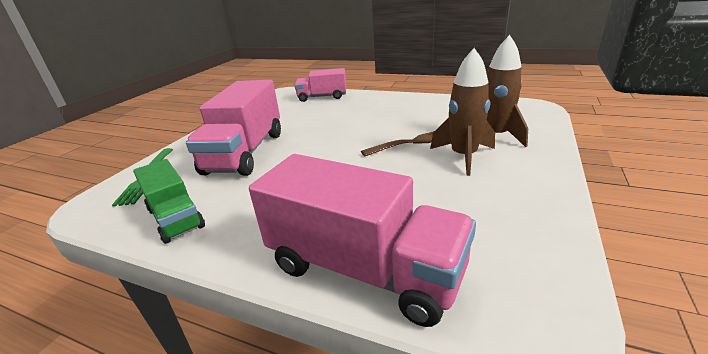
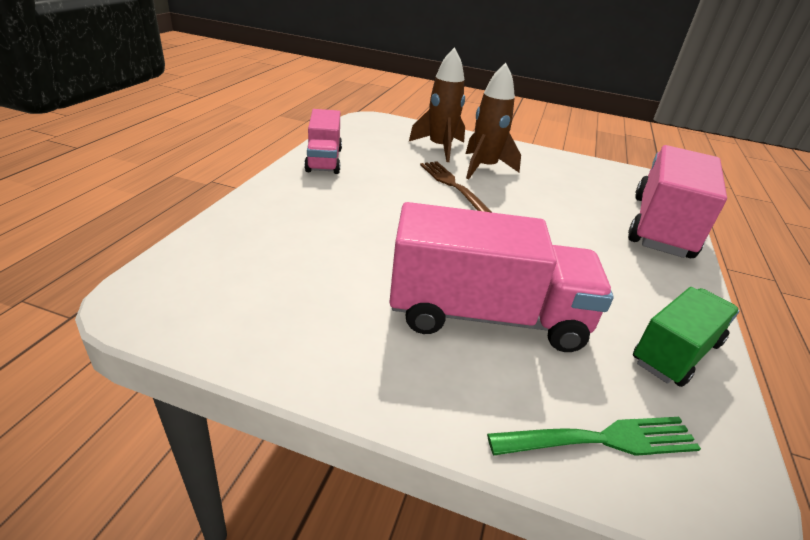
camera: 100 degrees left, 5 degrees up
pink truck [294,68,346,102] -> pink truck moved to [304,109,342,174]

